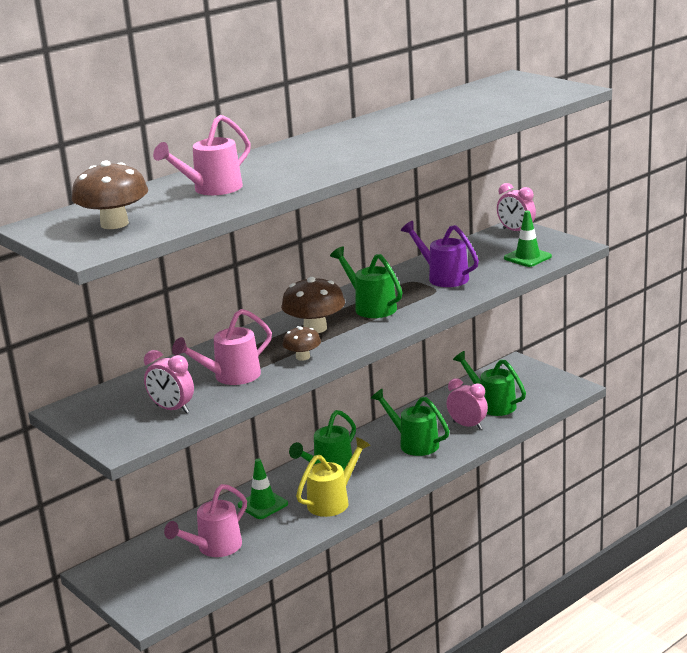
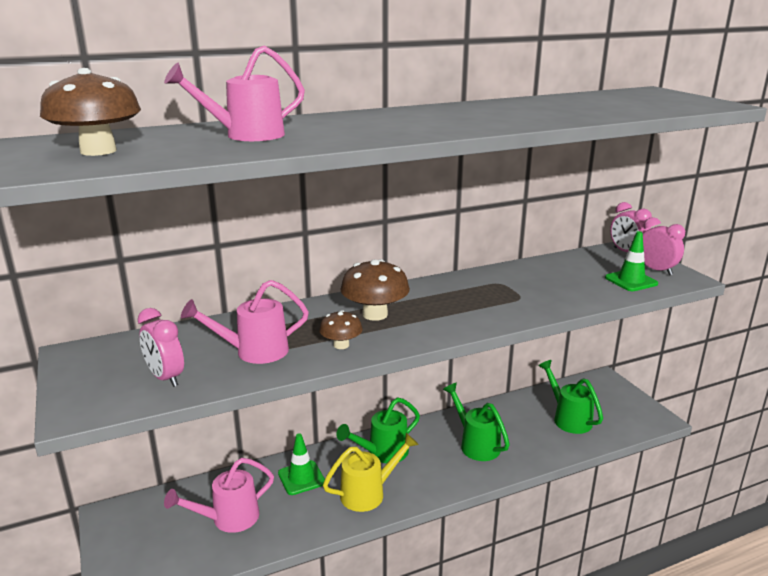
camera: 15 degrees right, 0 degrees up
green watering can [330,247,402,318] -> none
purple watering can [401,221,479,287] -> none
pink clock [447,378,488,429] -> pink clock moved to [643,217,685,275]

